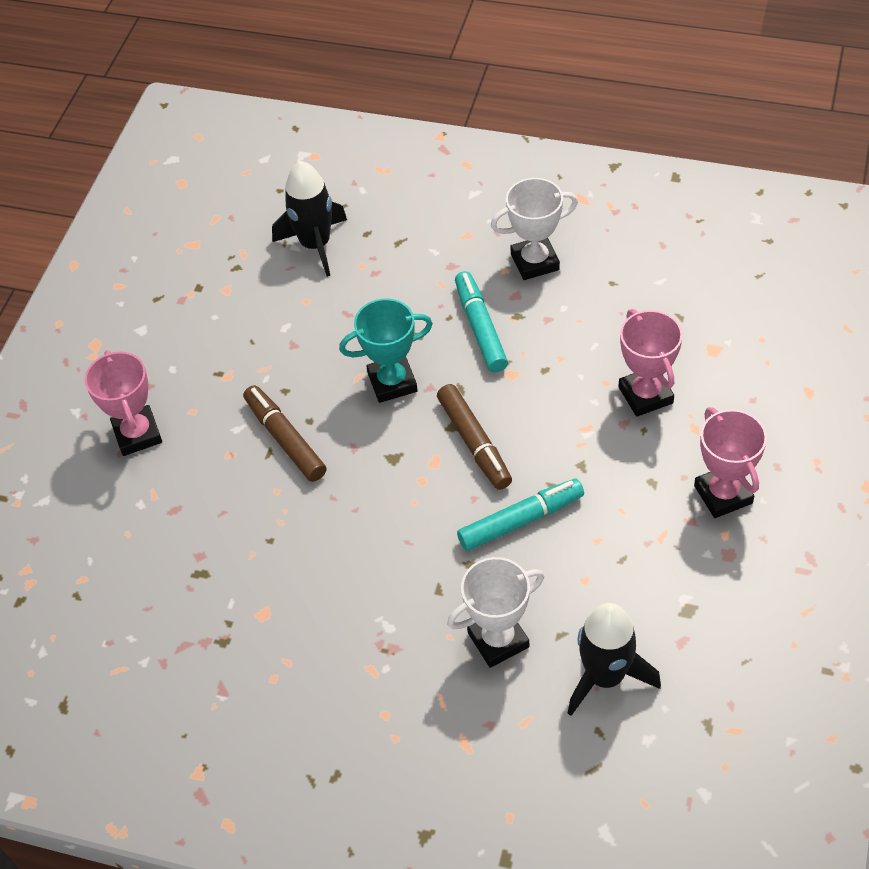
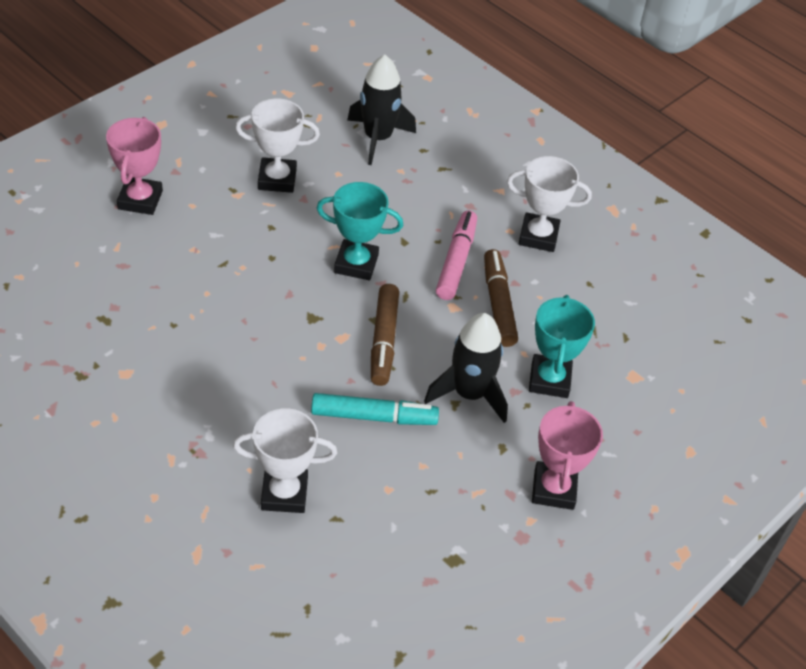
camera: 20 degrees right, 5 degrees down
brown marker [243,385,326,482] -> brown marker moved to [484,249,518,347]
turquoise marker [455,271,508,373] -> pink marker [436,210,477,300]
black rocket [568,603,661,716] -> black rocket moved to [424,313,508,423]
pink trophy [619,309,683,417] -> turquoise trophy [529,295,595,398]
none -> white trophy [235,99,320,193]

